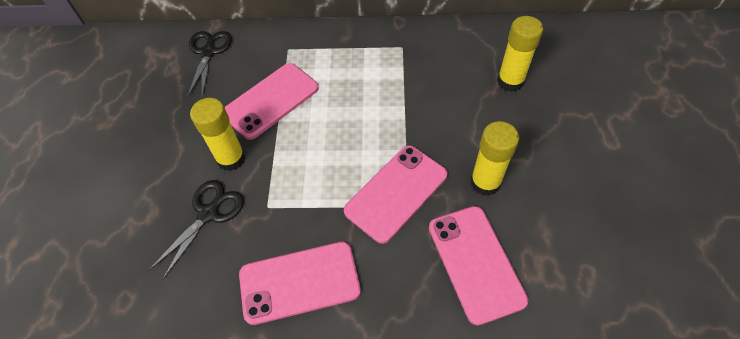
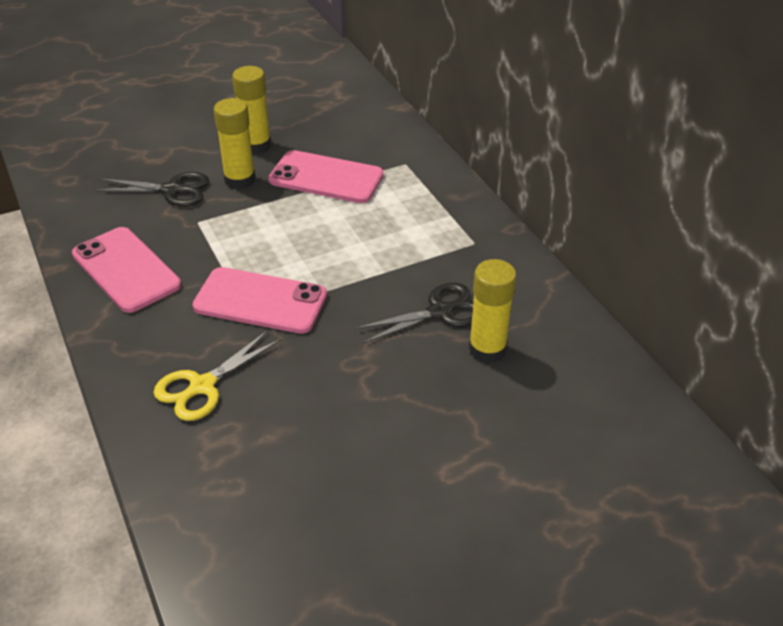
camera: 60 degrees right, 15 degrees down
black scissors [187,31,232,98] -> black scissors moved to [355,283,473,344]
pink phone [429,206,528,326] -> yellow scissors [153,330,281,421]
yellow glue stick [470,121,519,196] -> yellow glue stick moved to [232,66,271,154]

